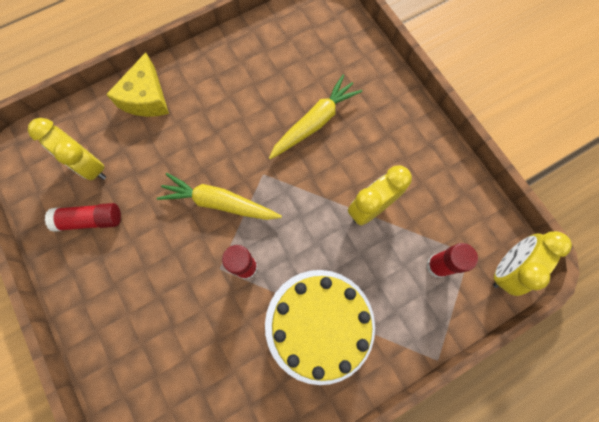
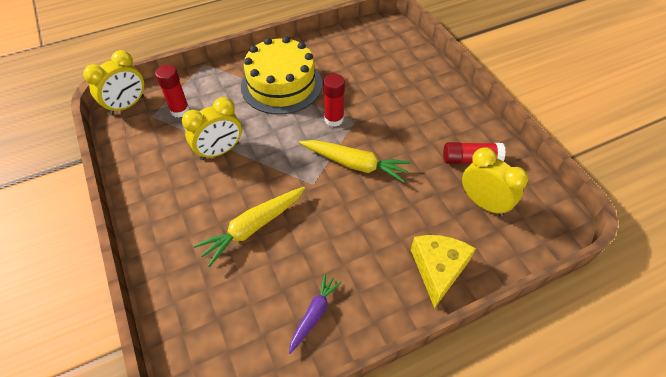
camera: 175 degrees left, 20 degrees down
none -> purple carrot [289,273,342,354]

